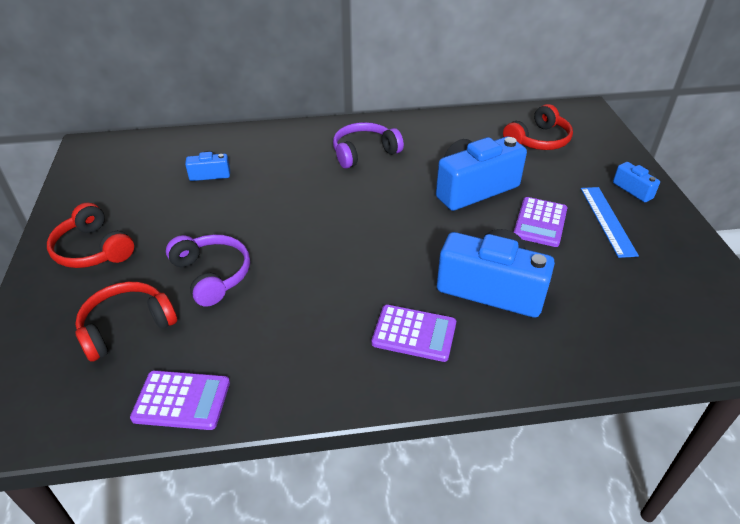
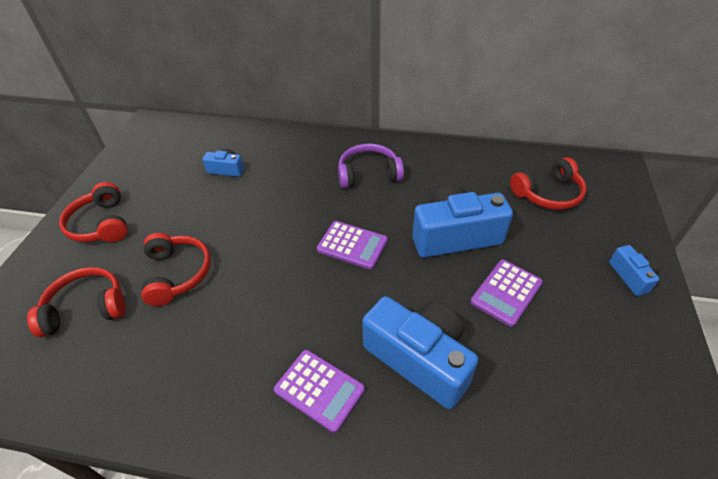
camera: 20 degrees right, 5 degrees up
purple calculator [130,370,230,430] -> purple calculator moved to [317,221,388,269]
purple headphones [166,234,250,307] -> red headphones [141,233,211,306]
blue ruler [581,187,639,258] -> none

